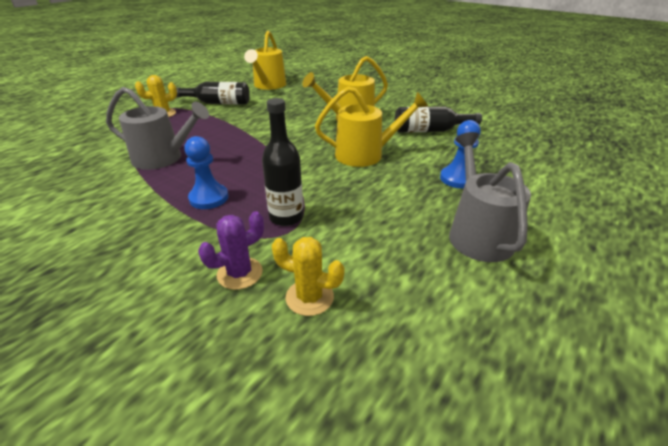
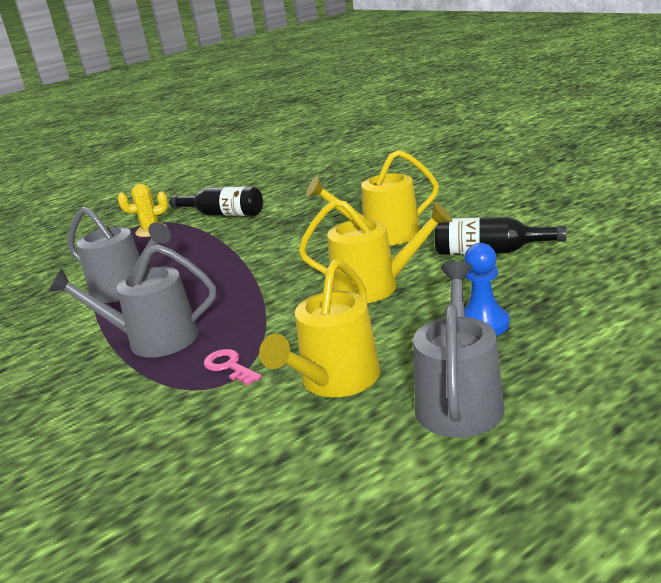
camera: 20 degrees right, 10 degrees down
blue pawn [184,136,228,209] -> grey watering can [49,244,216,358]
purple cactus [198,211,264,290] -> none
yellow watering can [244,30,286,90] -> yellow watering can moved to [259,260,380,397]
black bottle [262,98,303,226] -> pink key [204,349,262,386]
yellow cactus [271,237,345,316] -> none

